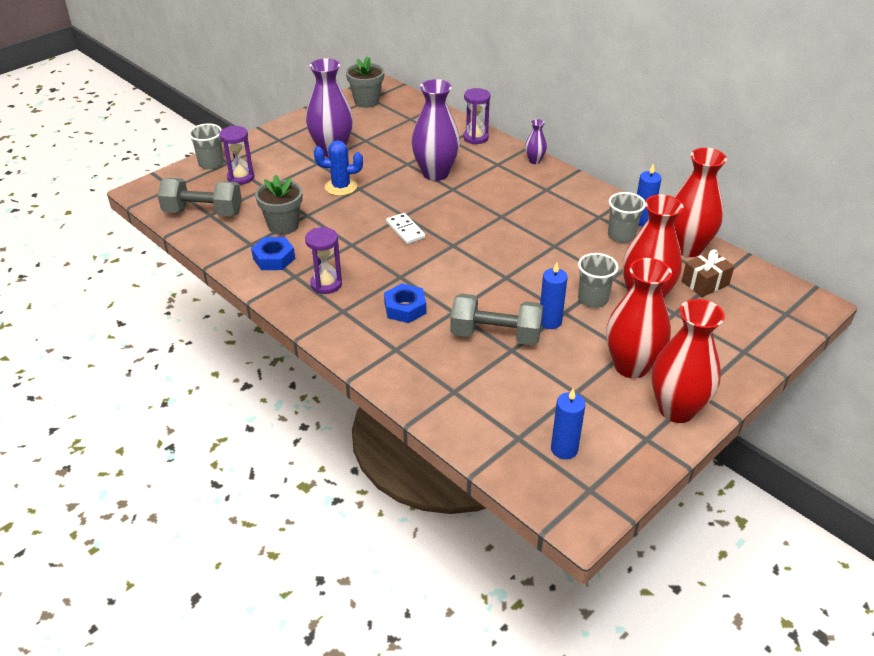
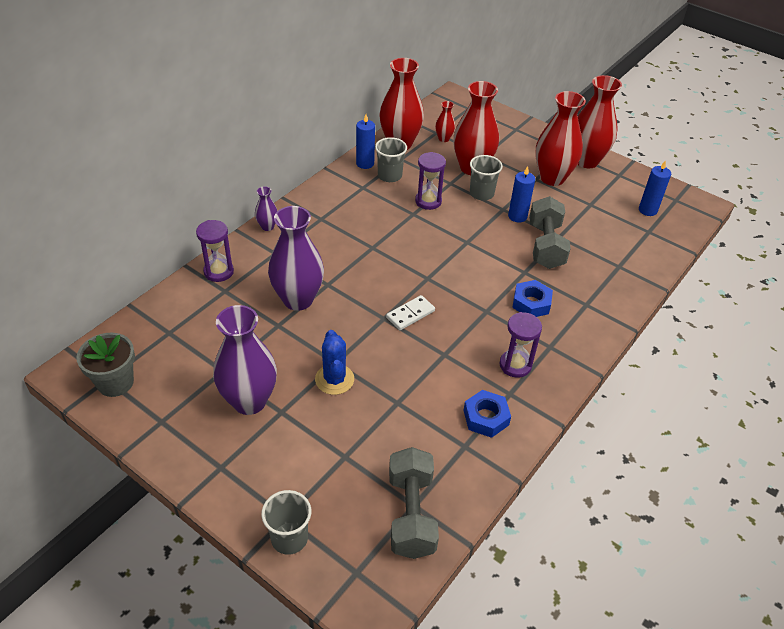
camera: 100 degrees left, 5 degrees up
purple hourglass [219,126,255,185] -> purple hourglass moved to [415,152,446,210]
grey flower pot [255,175,303,235] -> none
brown gift [682,249,734,297] -> red vase [435,101,455,142]

